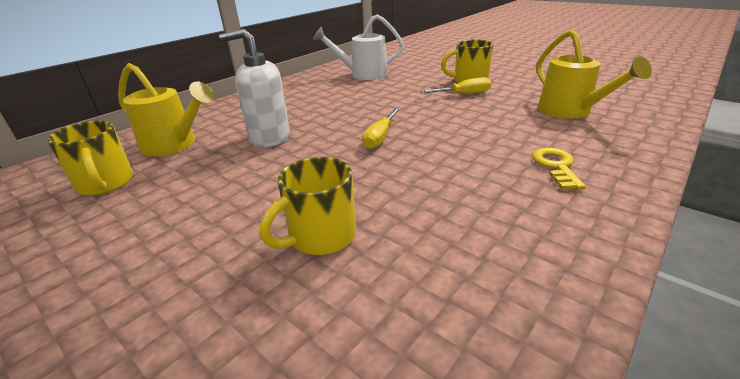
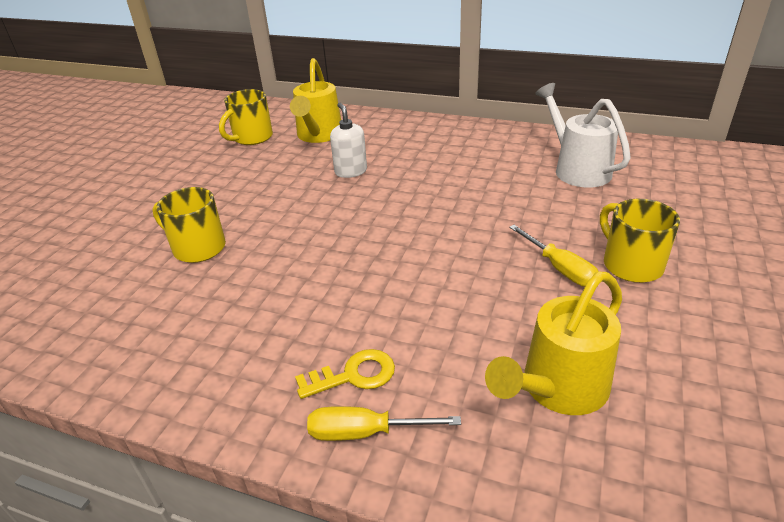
camera: 70 degrees right, 5 degrees up
white soap dispenser [219,29,290,147] -> white soap dispenser [330,103,367,178], size x0.66
yellow screwdriver [363,108,400,149] -> yellow screwdriver moved to [307,406,461,441]

